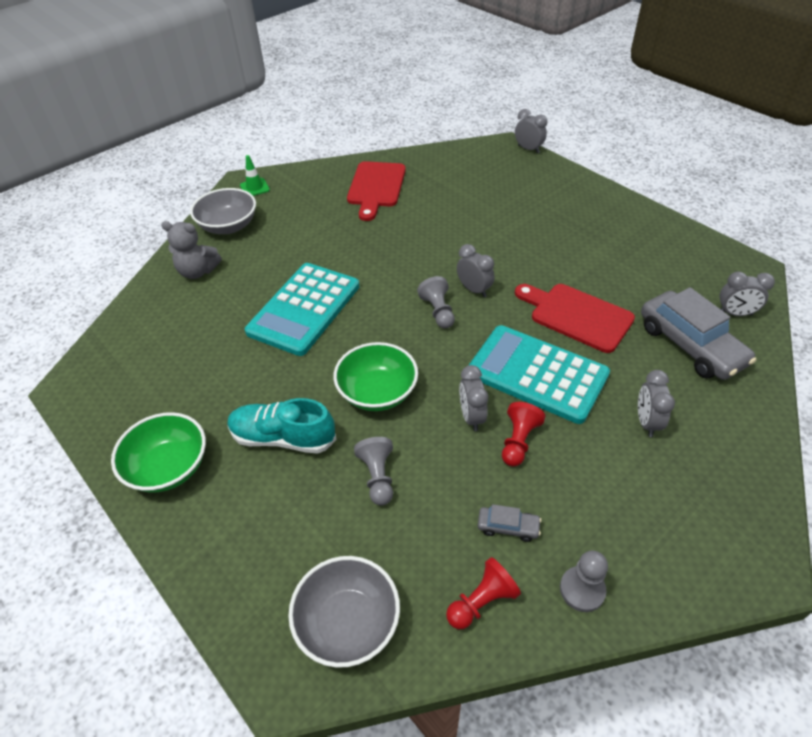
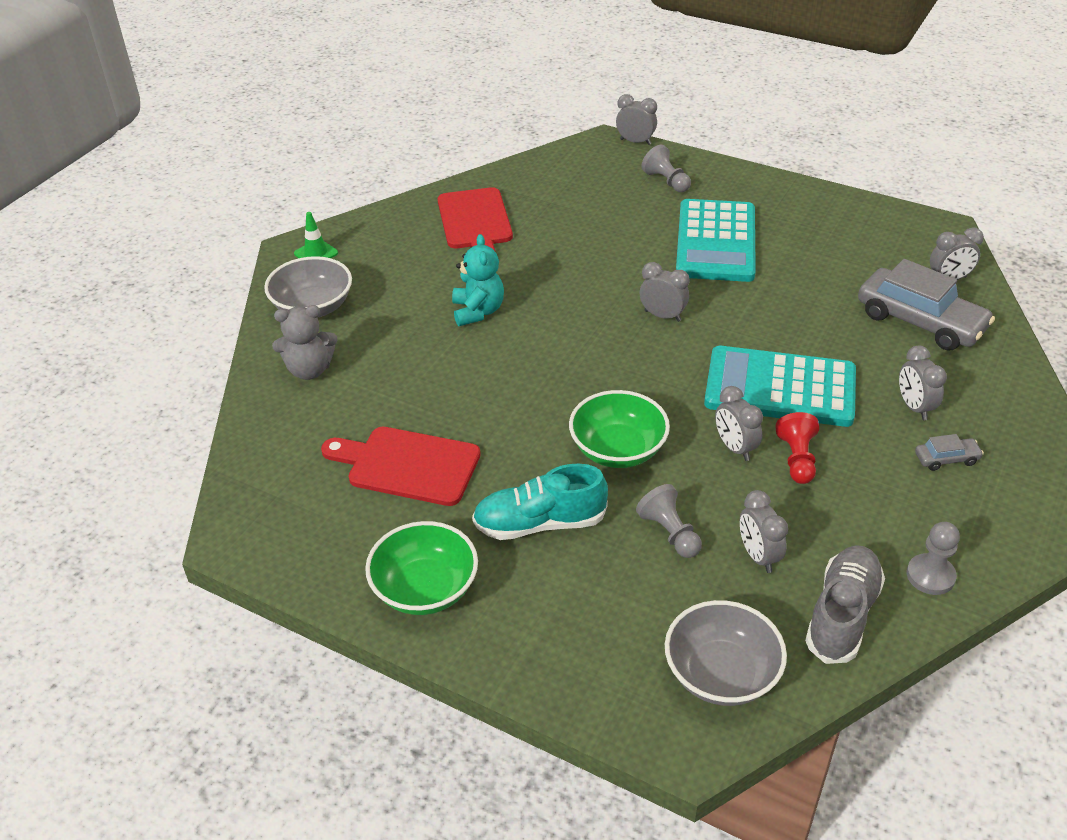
camera: 20 degrees left, 5 degrees down
turquoise calculator [245,263,360,356] -> turquoise calculator moved to [676,199,756,282]
grey pawn [417,276,455,329] -> grey pawn moved to [642,145,691,192]
red pawn [446,557,521,629] -> grey shoe [805,545,885,664]
grey car [478,504,541,542] -> grey car moved to [915,434,984,471]
red cutting board [515,284,635,353] -> red cutting board moved to [321,427,481,506]
none -> turquoise teddy bear [452,234,504,326]
none -> grey clock [740,490,788,573]

